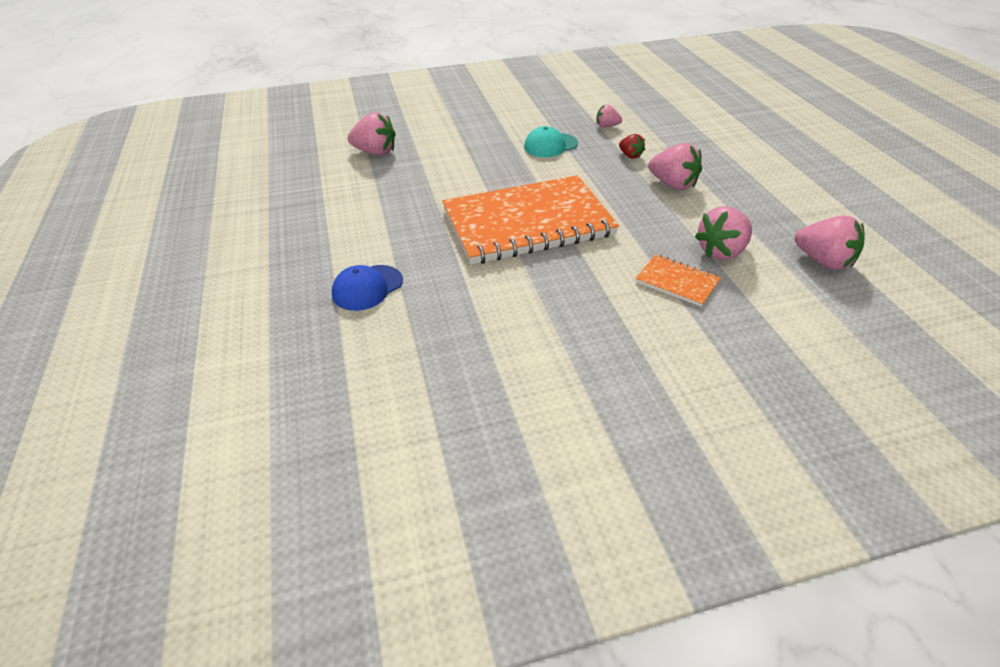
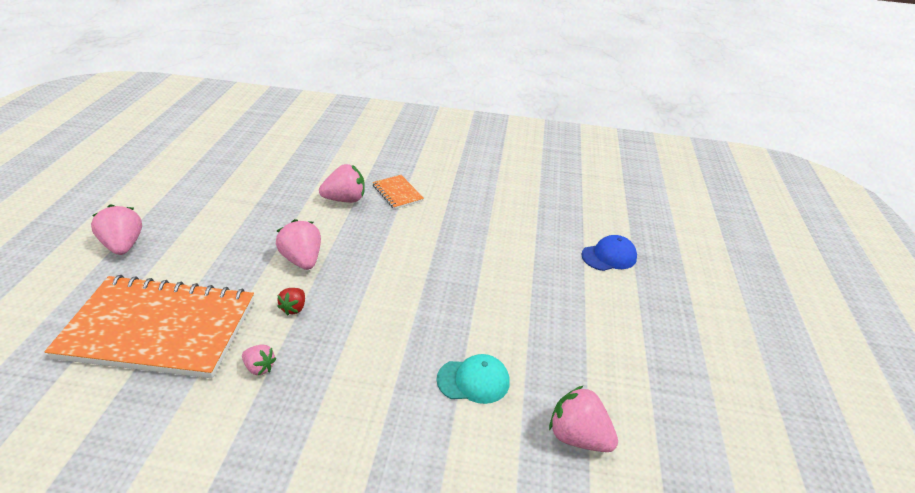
camera: 160 degrees left, 5 degrees down
orange notebook [442,175,619,265] -> orange notebook moved to [45,275,254,378]
turquoise cap [524,126,578,157] -> turquoise cap moved to [437,354,510,404]
red strawberry [619,134,645,159] -> red strawberry turned 150 degrees counterclockwise [277,288,305,315]
pink strawberry [795,215,865,270] -> pink strawberry moved to [91,204,142,255]

